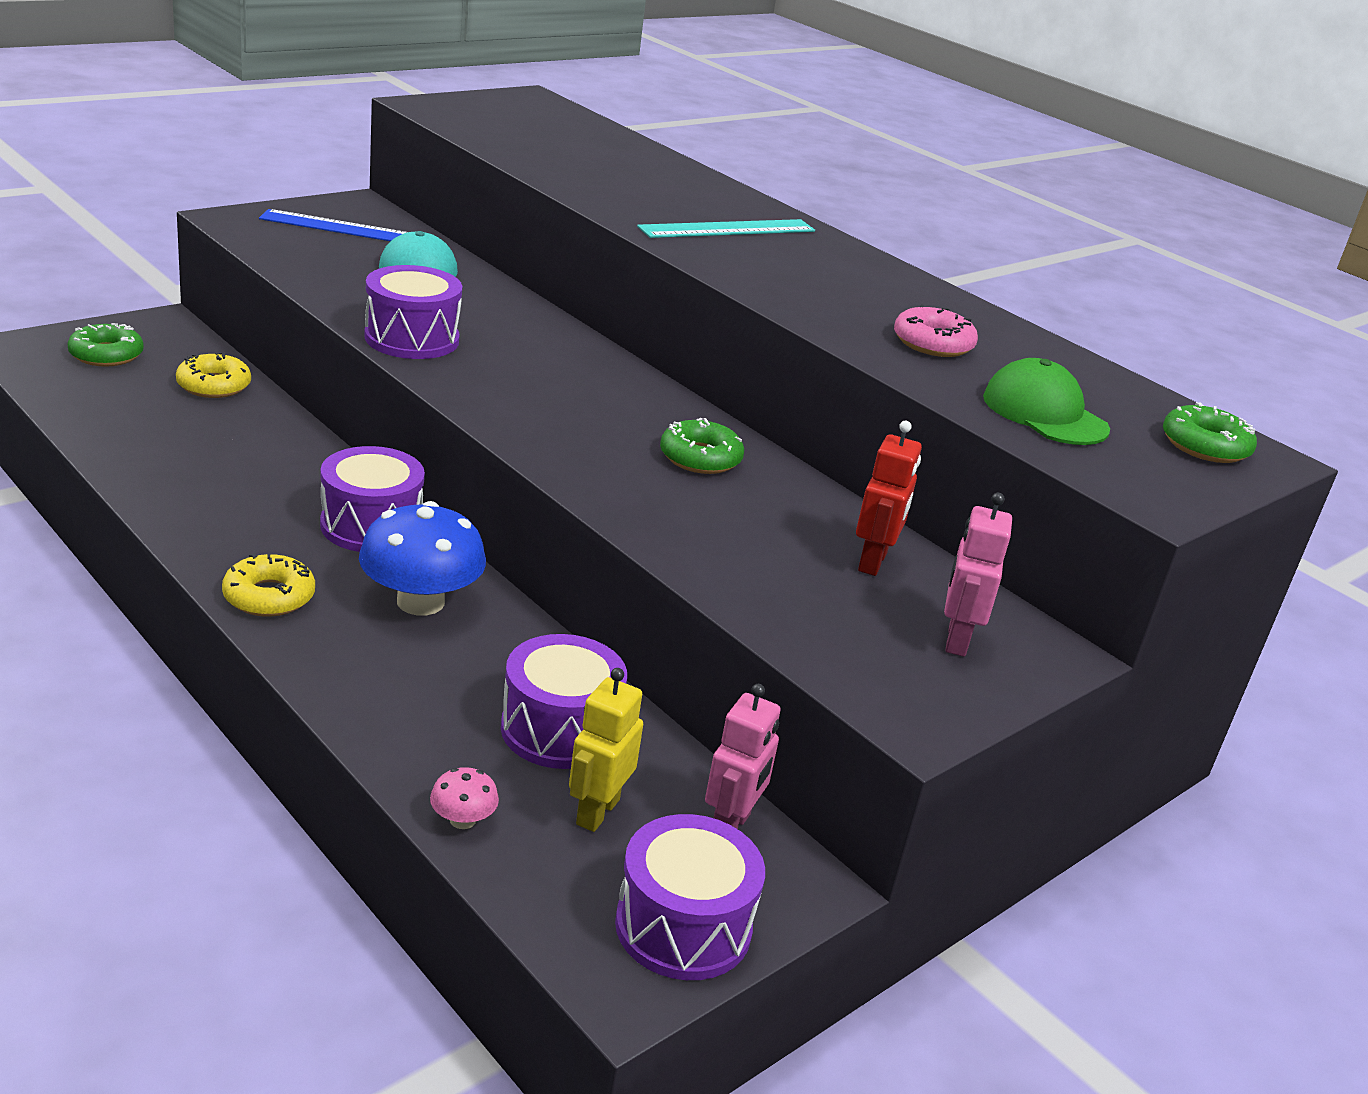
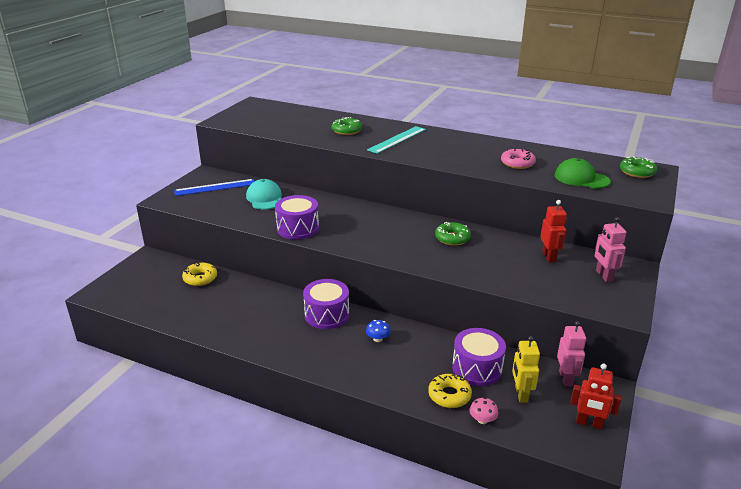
camera: 20 degrees left, 0 degrees up
green donut [67,323,144,367] -> green donut moved to [332,117,362,135]
yellow donut [222,553,315,617] -> yellow donut moved to [428,374,472,408]
blue mushroom [359,501,486,615] -> blue mushroom [366,320,390,342], size x0.45
purple drum [615,814,765,980] -> red robot [570,364,622,429]

